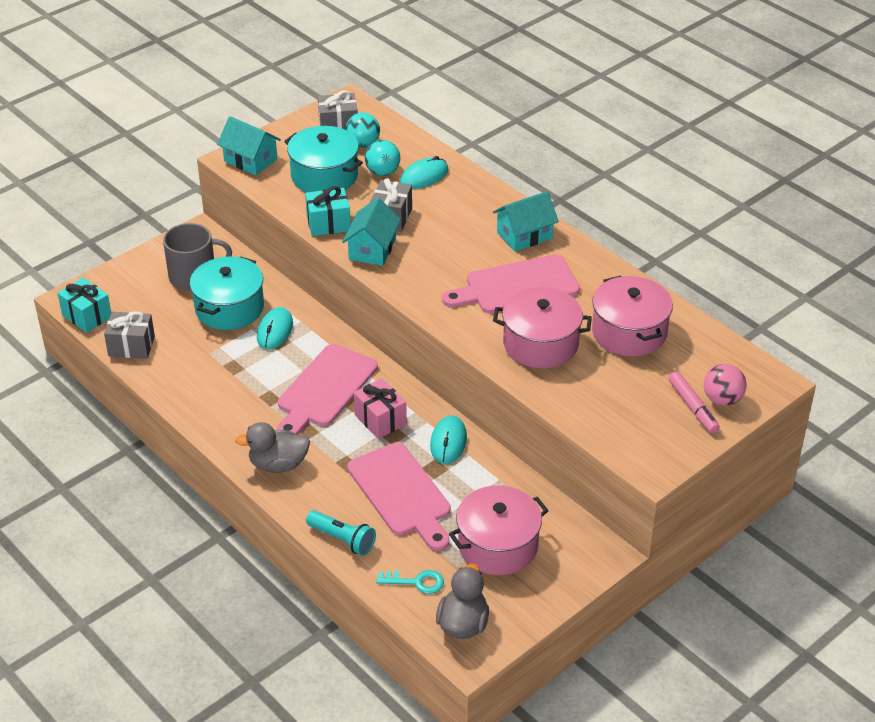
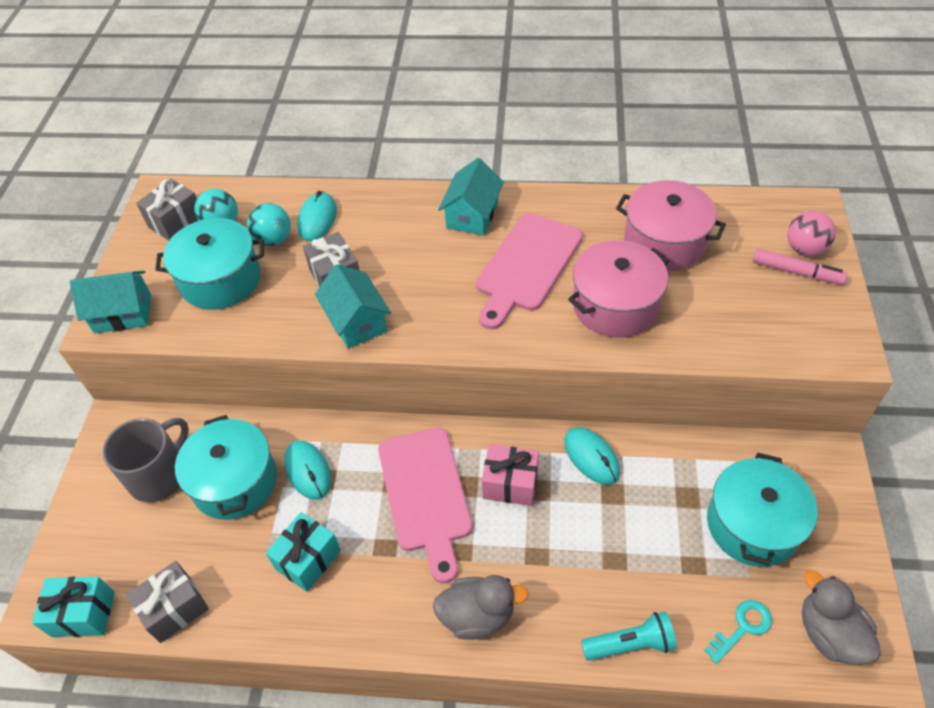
camera: 40 degrees left, 10 degrees up
grey duck [235,422,310,473] -> grey duck turned 135 degrees counterclockwise [433,575,529,640]
turquoise gift [305,186,351,236] -> turquoise gift moved to [266,512,341,592]
pink cutting board [347,442,451,551] -> none
pink pot [449,485,549,575] -> turquoise pot [707,453,818,567]

